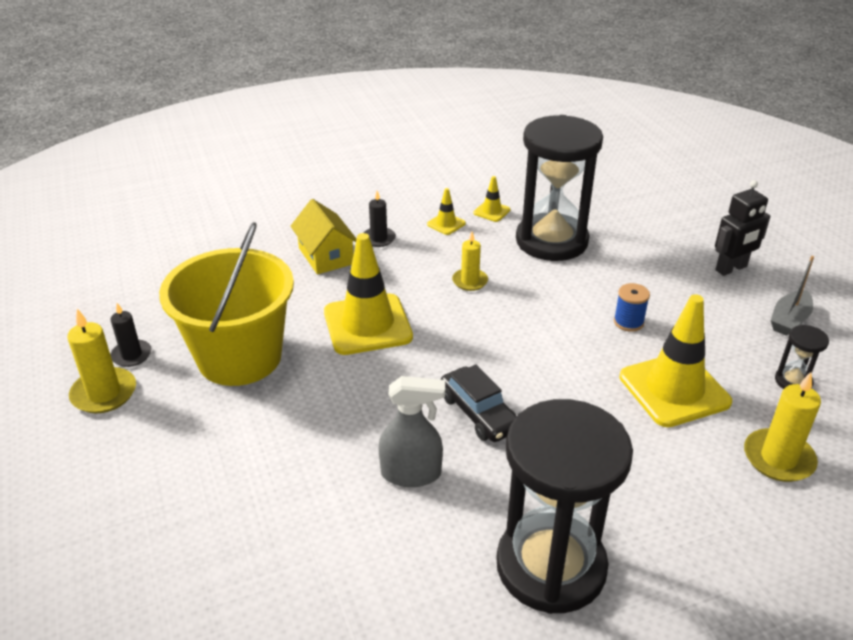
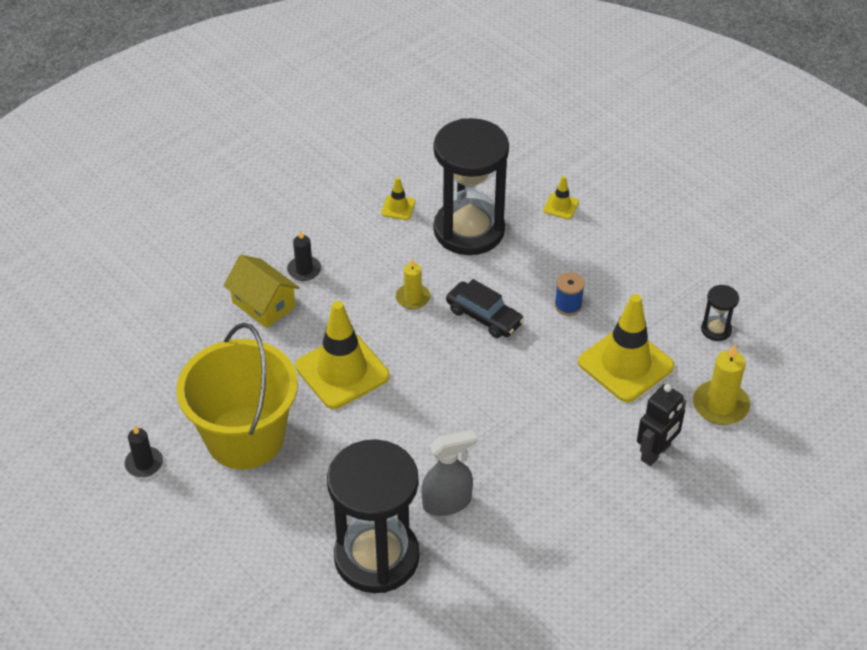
camera: 20 degrees left, 10 degrees up
yellow candle [67,309,136,413] -> none
yellow traffic cone [427,188,466,235] -> yellow traffic cone moved to [543,176,579,219]
black car [441,365,517,442] -> black car moved to [446,279,524,338]
black hourglass [496,399,633,614] -> black hourglass moved to [327,439,420,593]
black robot [715,180,771,276] -> black robot moved to [637,384,686,466]
grey boat [771,256,814,336] -> none

